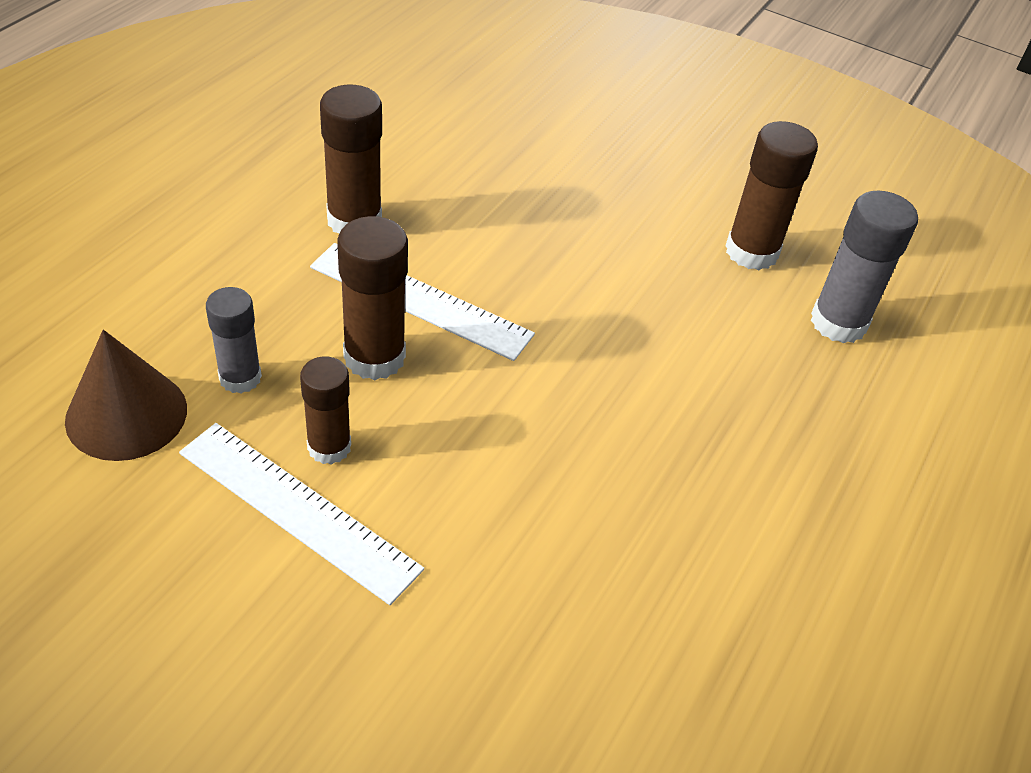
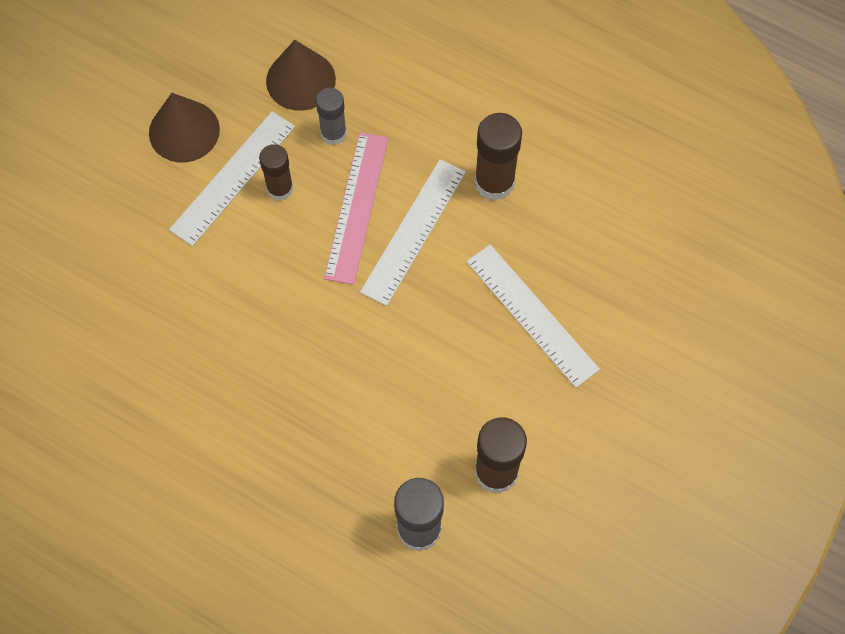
camera: 95 degrees right, 20 degrees up
brown glue stick [337,216,408,380] -> pink ruler [324,132,388,285]
none -> brown cone [149,93,220,163]
none -> white ruler [467,245,600,388]

